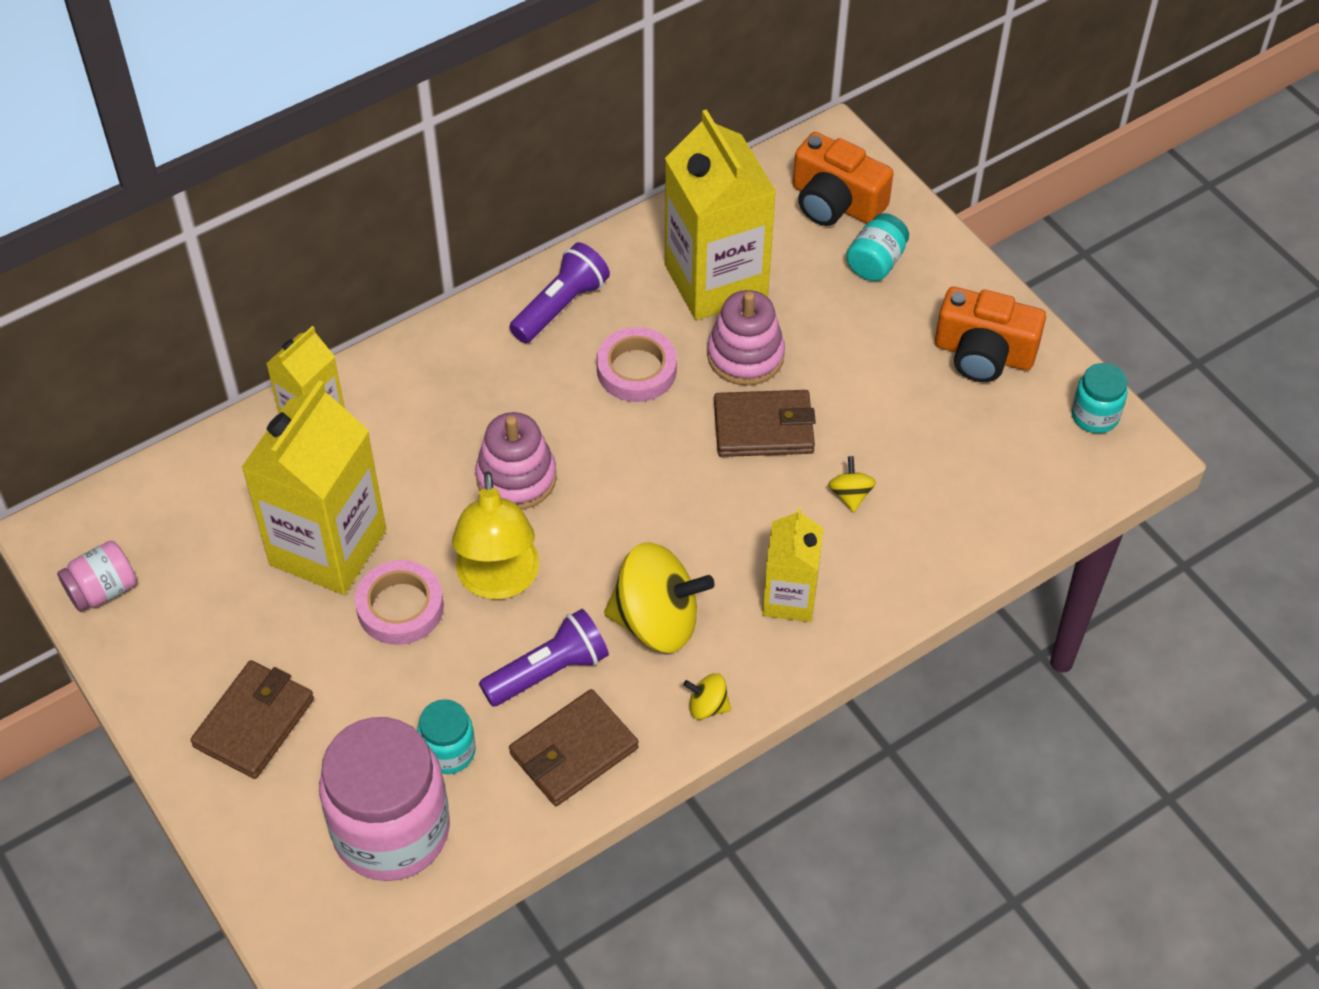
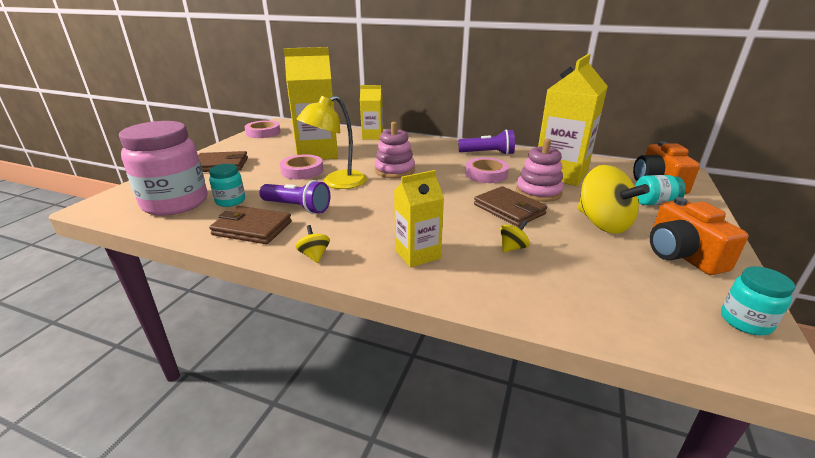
camera: 55 degrees right, 25 degrees down
pink jar [57,541,137,612] -> pink tape [244,120,280,138]
yellow spinning top [604,542,715,653] -> yellow spinning top moved to [578,165,650,234]

